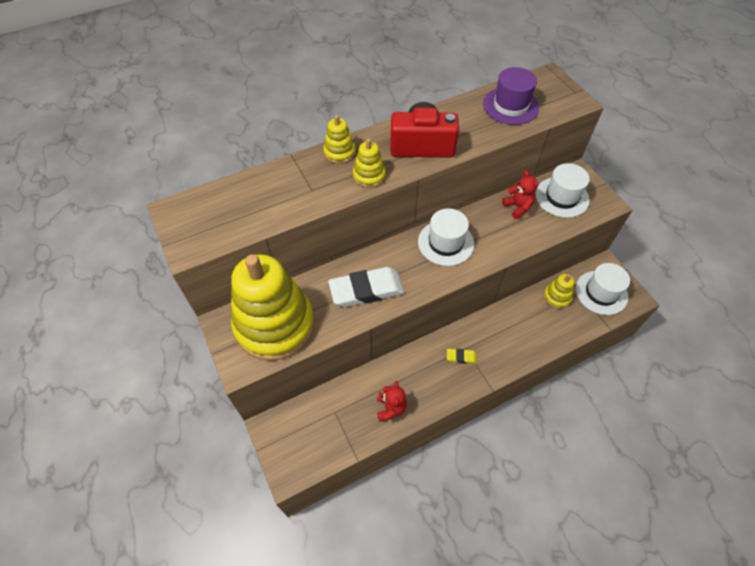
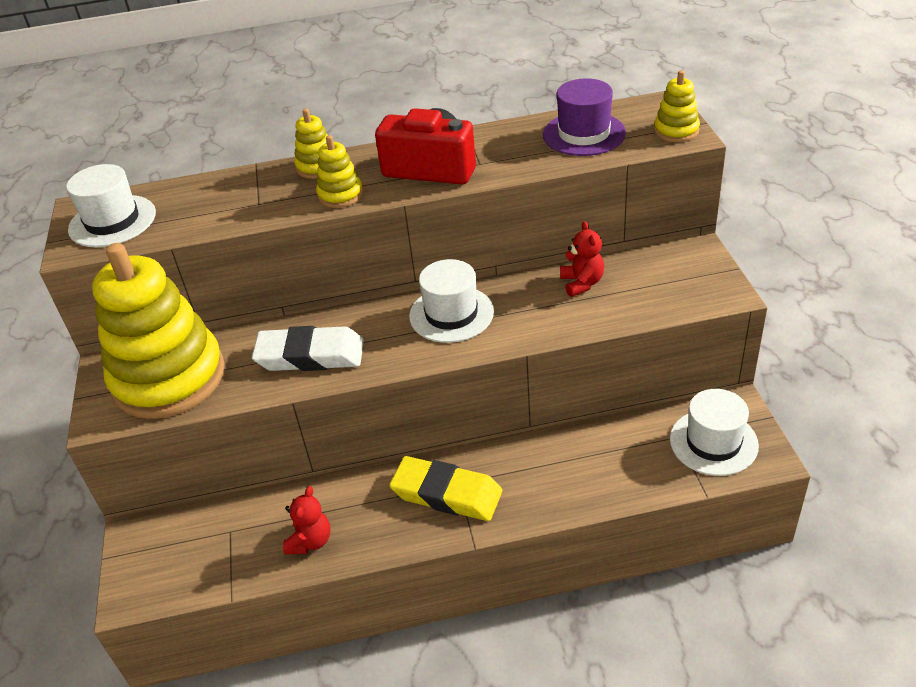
camera: 20 degrees right, 15 degrees down
yellow eraser [447,349,477,364] -> yellow eraser [389,456,502,521], size x2.14
white hat [535,163,590,218] -> white hat moved to [66,164,156,247]
yellow stacking toy [543,274,575,309] -> yellow stacking toy moved to [654,70,700,142]

